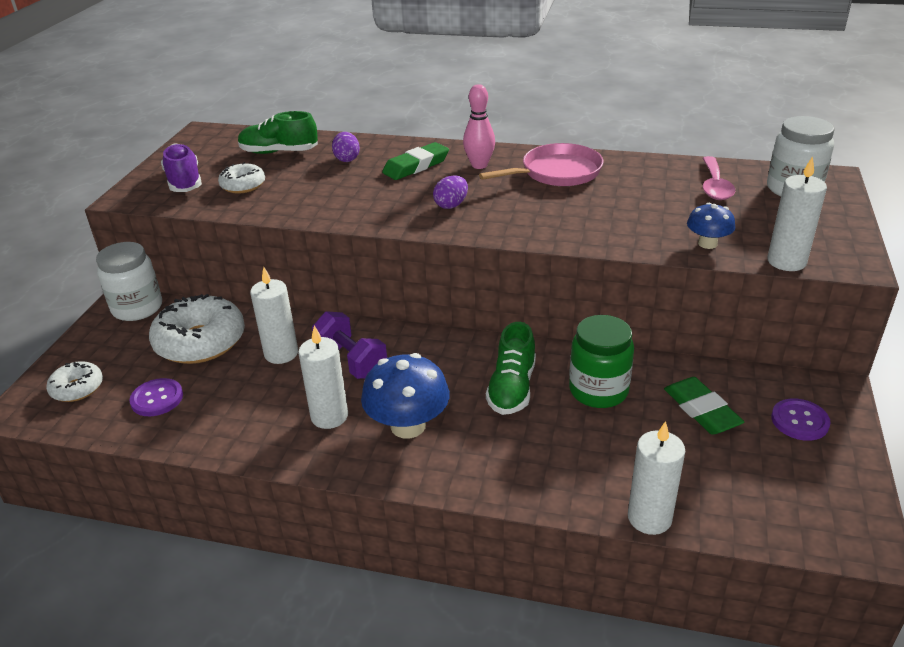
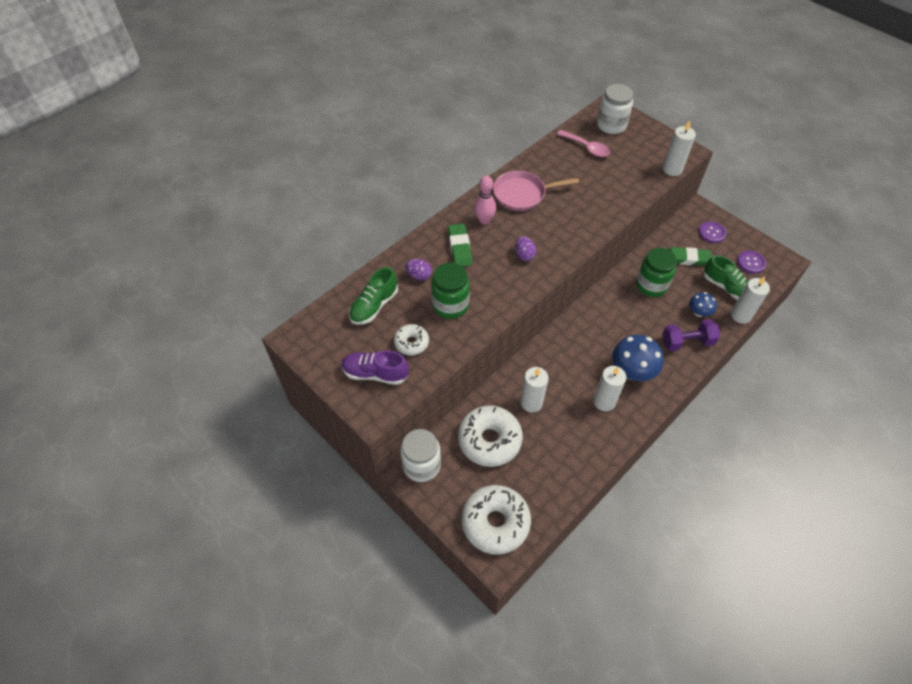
camera: 60 degrees left, 20 degrees up
white donut [46,361,103,402] -> white donut [462,485,531,555], size x1.86
purple button [129,378,183,416] -> purple button moved to [737,251,766,274]
purple dumbbell [312,311,387,379] -> purple dumbbell moved to [662,319,720,351]
pink pan [479,143,603,186] -> pink pan turned 105 degrees counterclockwise [493,171,579,211]
green shoe [486,322,536,415] -> green shoe moved to [704,255,748,300]
blue mushroom [687,203,735,249] -> blue mushroom moved to [689,292,717,317]
none -> green jar [431,263,470,319]

